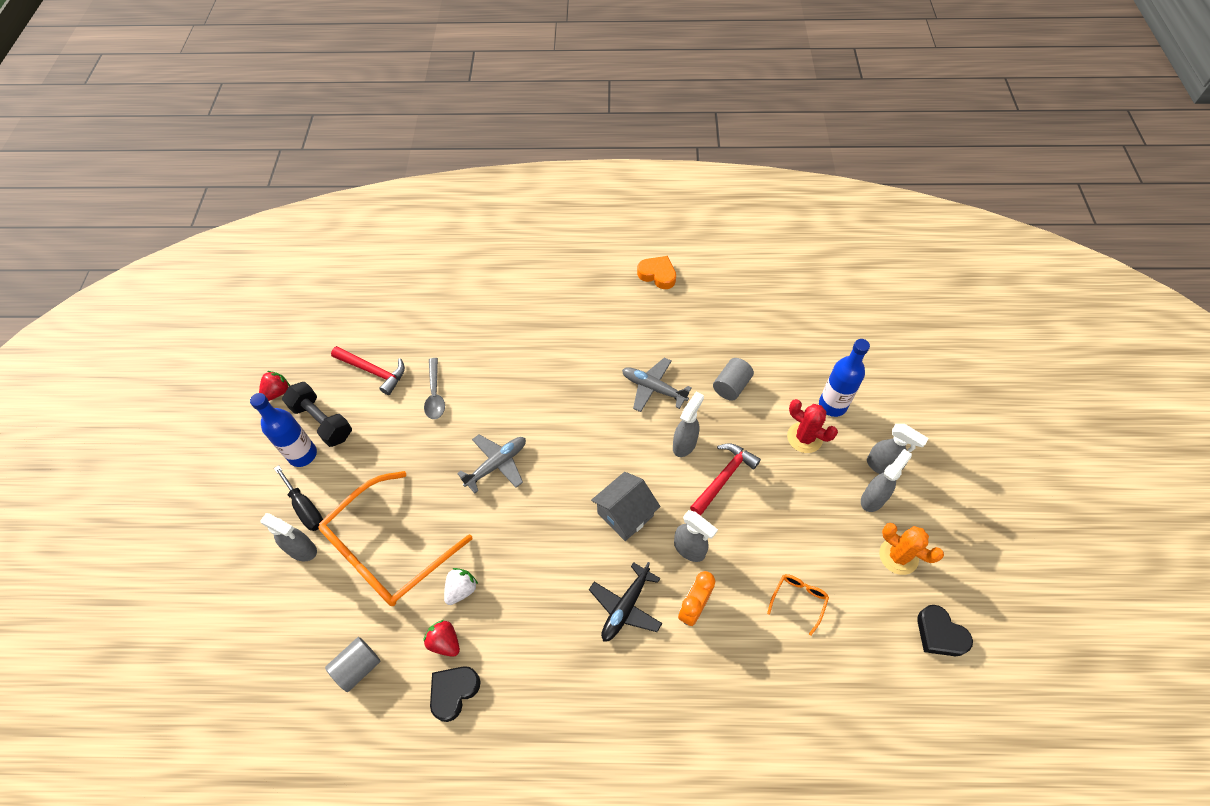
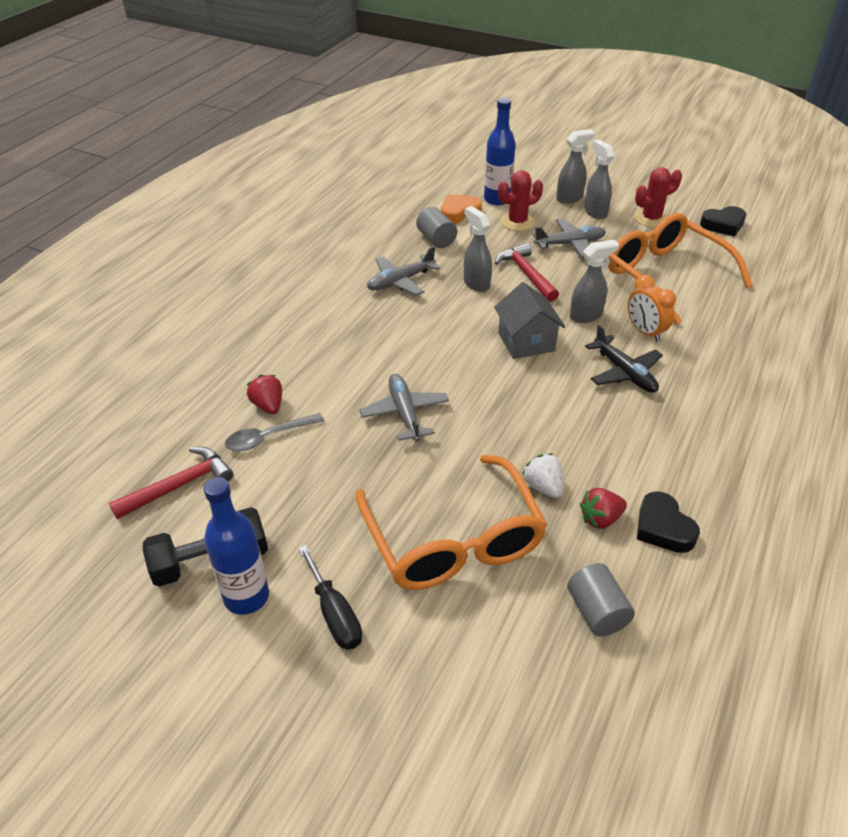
camera: 65 degrees left, 15 degrees down
red strawberry [259,371,290,401] -> red strawberry moved to [247,375,282,414]
grey spray bottle [260,513,317,561] -> none
black screwdriver [274,465,323,531] -> black screwdriver turned 75 degrees clockwise [298,545,362,650]
grey spoon [424,358,445,419] -> grey spoon turned 135 degrees clockwise [225,413,324,451]
orange heart [637,256,676,289] -> orange heart moved to [441,194,482,224]
orange glasses [767,574,829,636] -> orange glasses [608,213,753,325], size x2.50
orange cactus [879,523,944,575] -> red cactus [635,167,682,228]
none -> grey plane [532,218,606,258]

